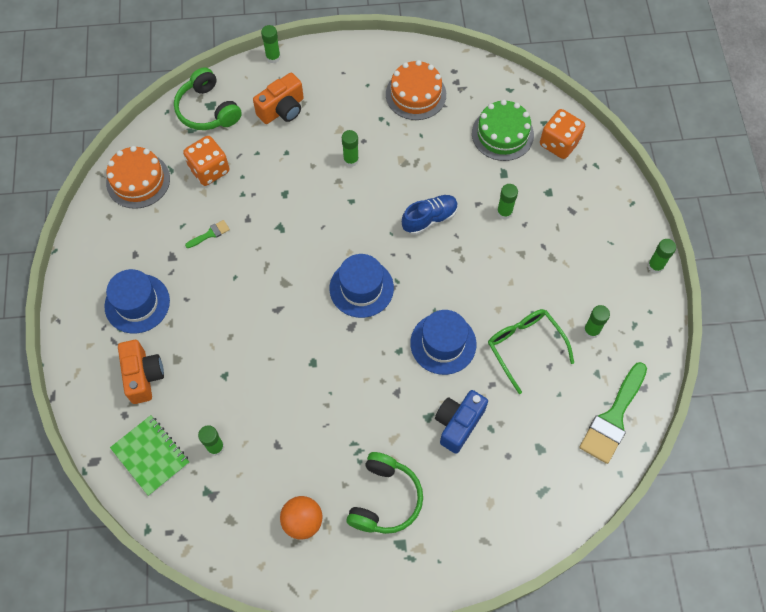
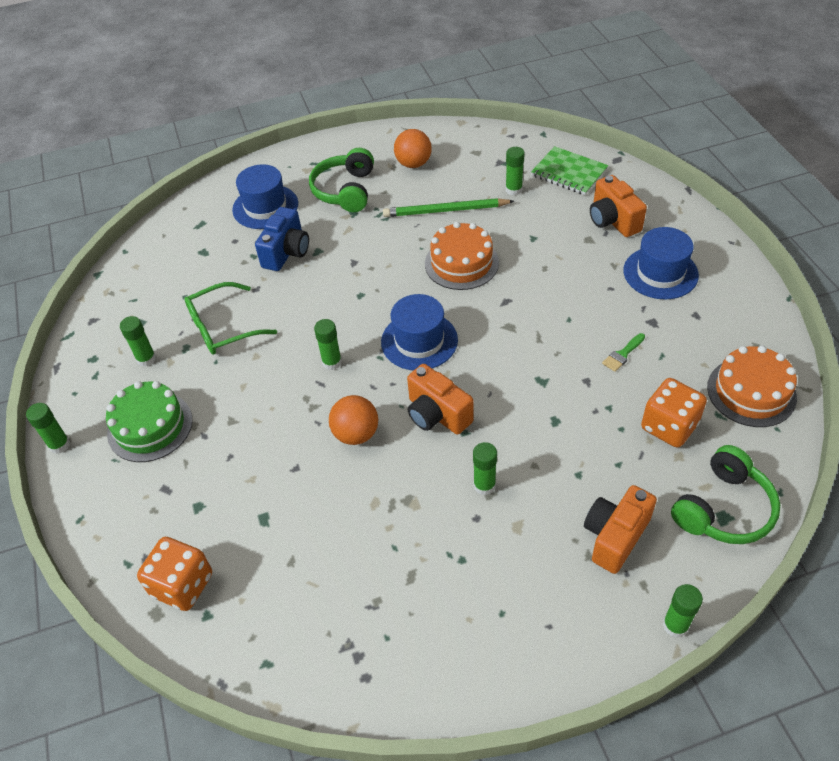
camera: 170 degrees right, 15 degrees down
green headphones [174,67,242,130] -> green headphones turned 90 degrees clockwise [671,445,780,544]
orange cake [386,60,446,120] -> orange cake moved to [425,222,499,290]
blue shoe [402,195,458,235] -> orange ball [329,395,378,445]
blue hat [410,310,477,375] -> blue hat moved to [232,164,298,229]
green cake [472,100,534,161] -> green cake moved to [106,381,192,462]
green glasses [488,309,574,394] -> green glasses turned 105 degrees clockwise [184,282,277,355]
green glue stick [497,184,518,219] -> green glue stick moved to [314,319,342,370]
green brush [579,362,647,464] -> none
none -> green pencil [383,198,514,217]
none -> orange camera [407,364,474,435]

